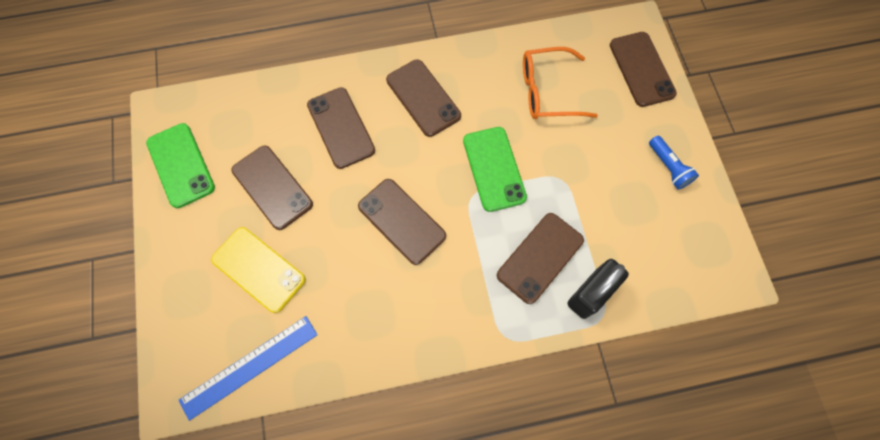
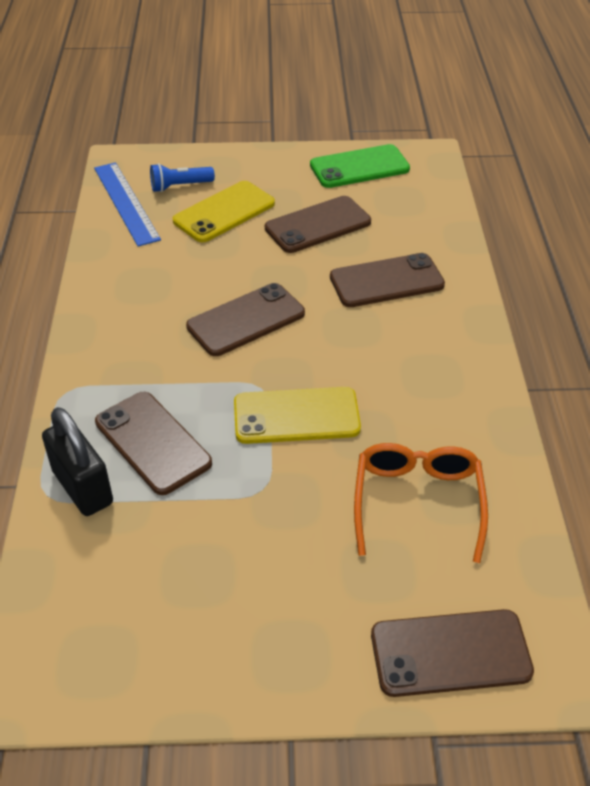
camera: 100 degrees right, 25 degrees down
brown phone [386,59,461,137] -> none
green phone [463,127,527,212] -> yellow phone [234,387,361,444]
blue flashlight [649,136,699,189] -> blue flashlight moved to [150,163,215,192]

